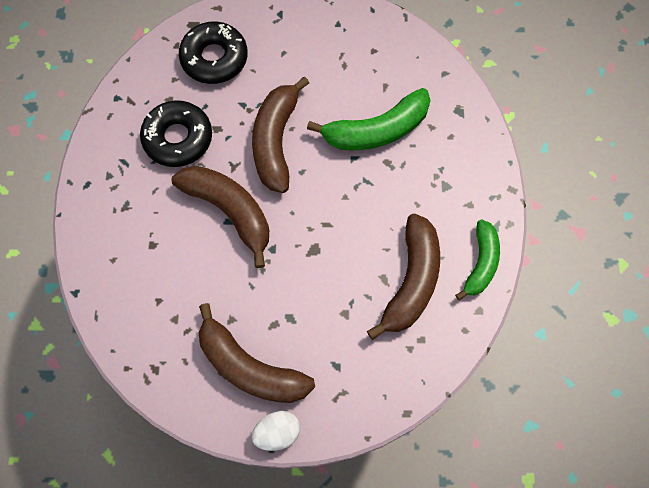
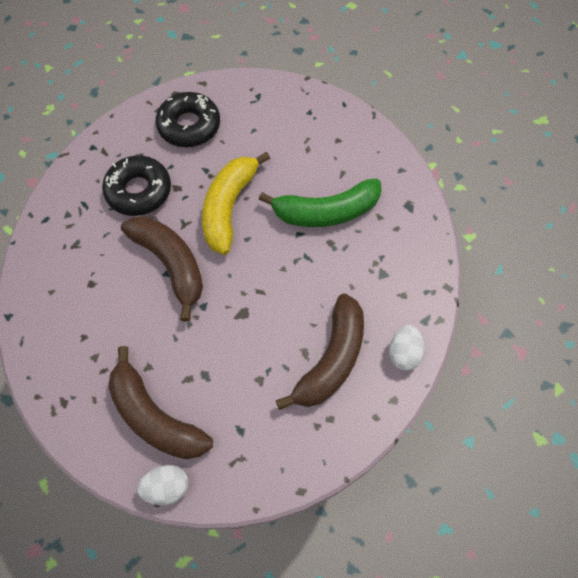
camera: 10 degrees right, 5 degrees down
brown banana [252,76,309,193] -> yellow banana [202,152,270,255]
green banana [455,220,500,300] -> white egg [389,325,425,371]

